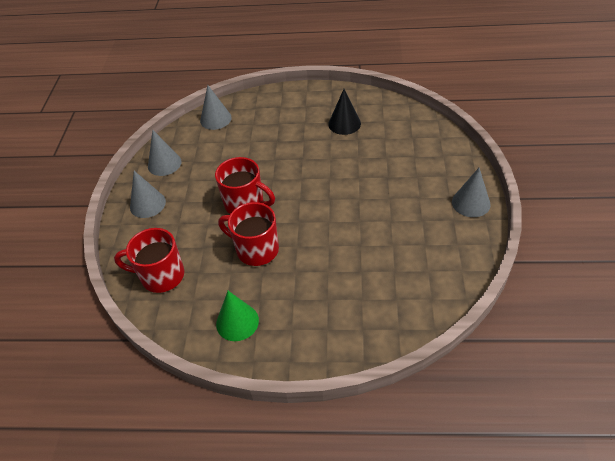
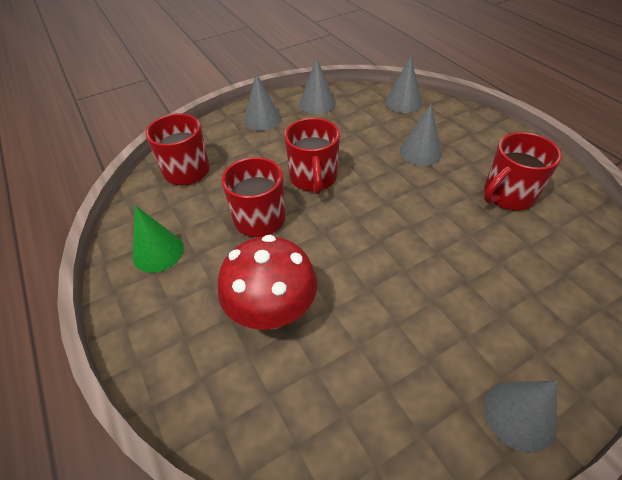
camera: 55 degrees right, 0 degrees up
black cone [328,89,361,135] -> red mug [484,132,562,211]
none -> red mushroom [218,235,317,330]
none -> grey cone [400,104,442,166]

